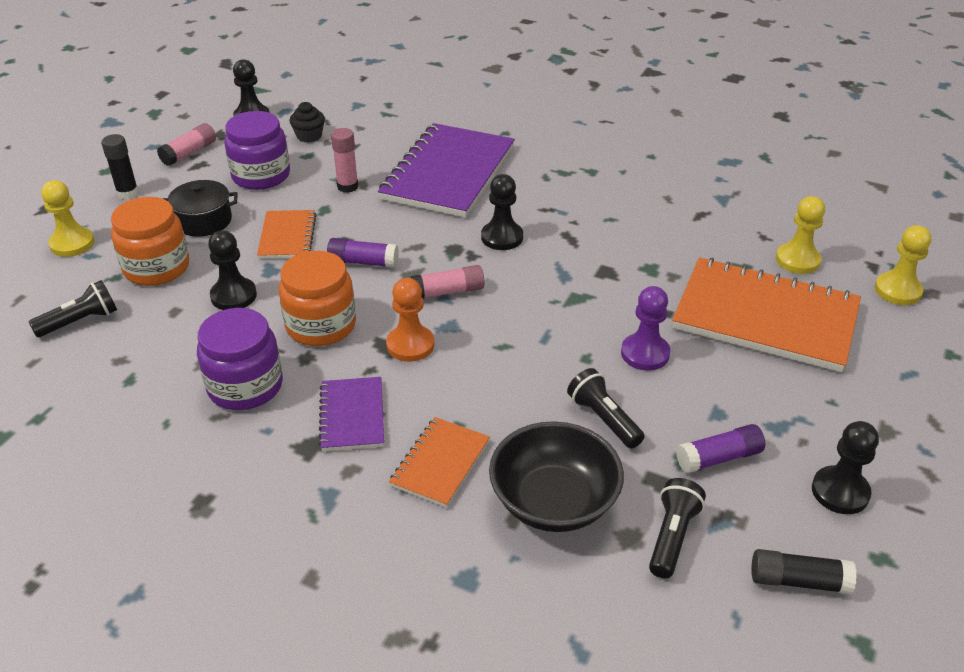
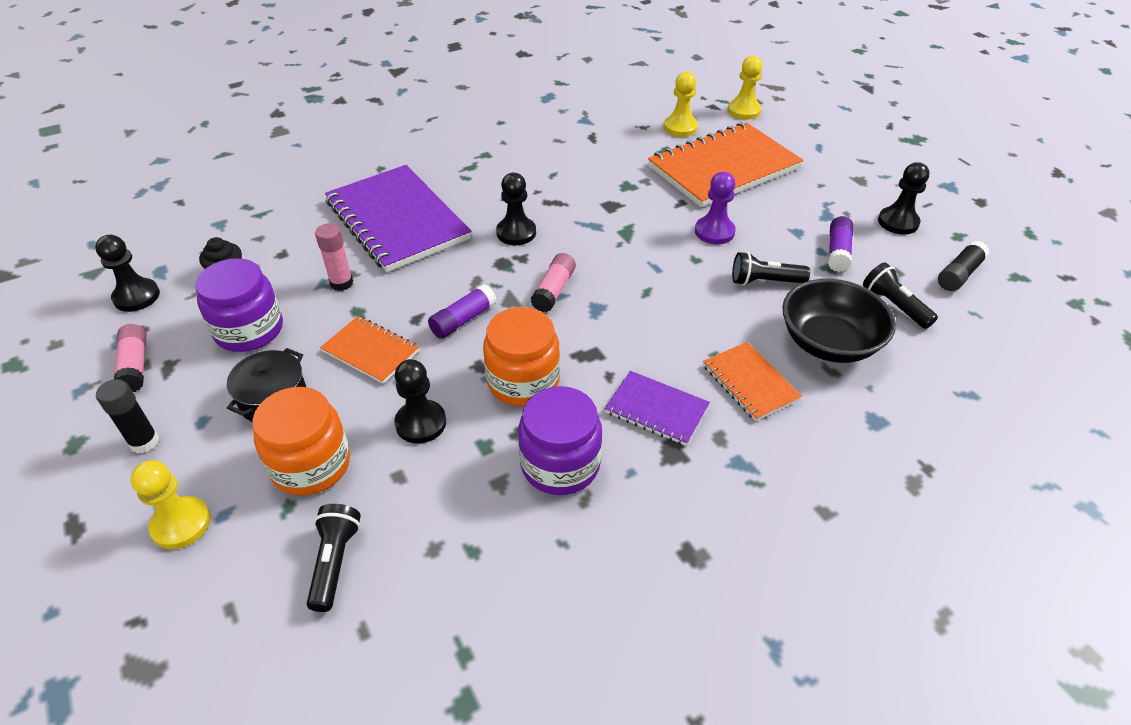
camera: 55 degrees left, 5 degrees up
orange pawn [386,278,434,362] -> none

